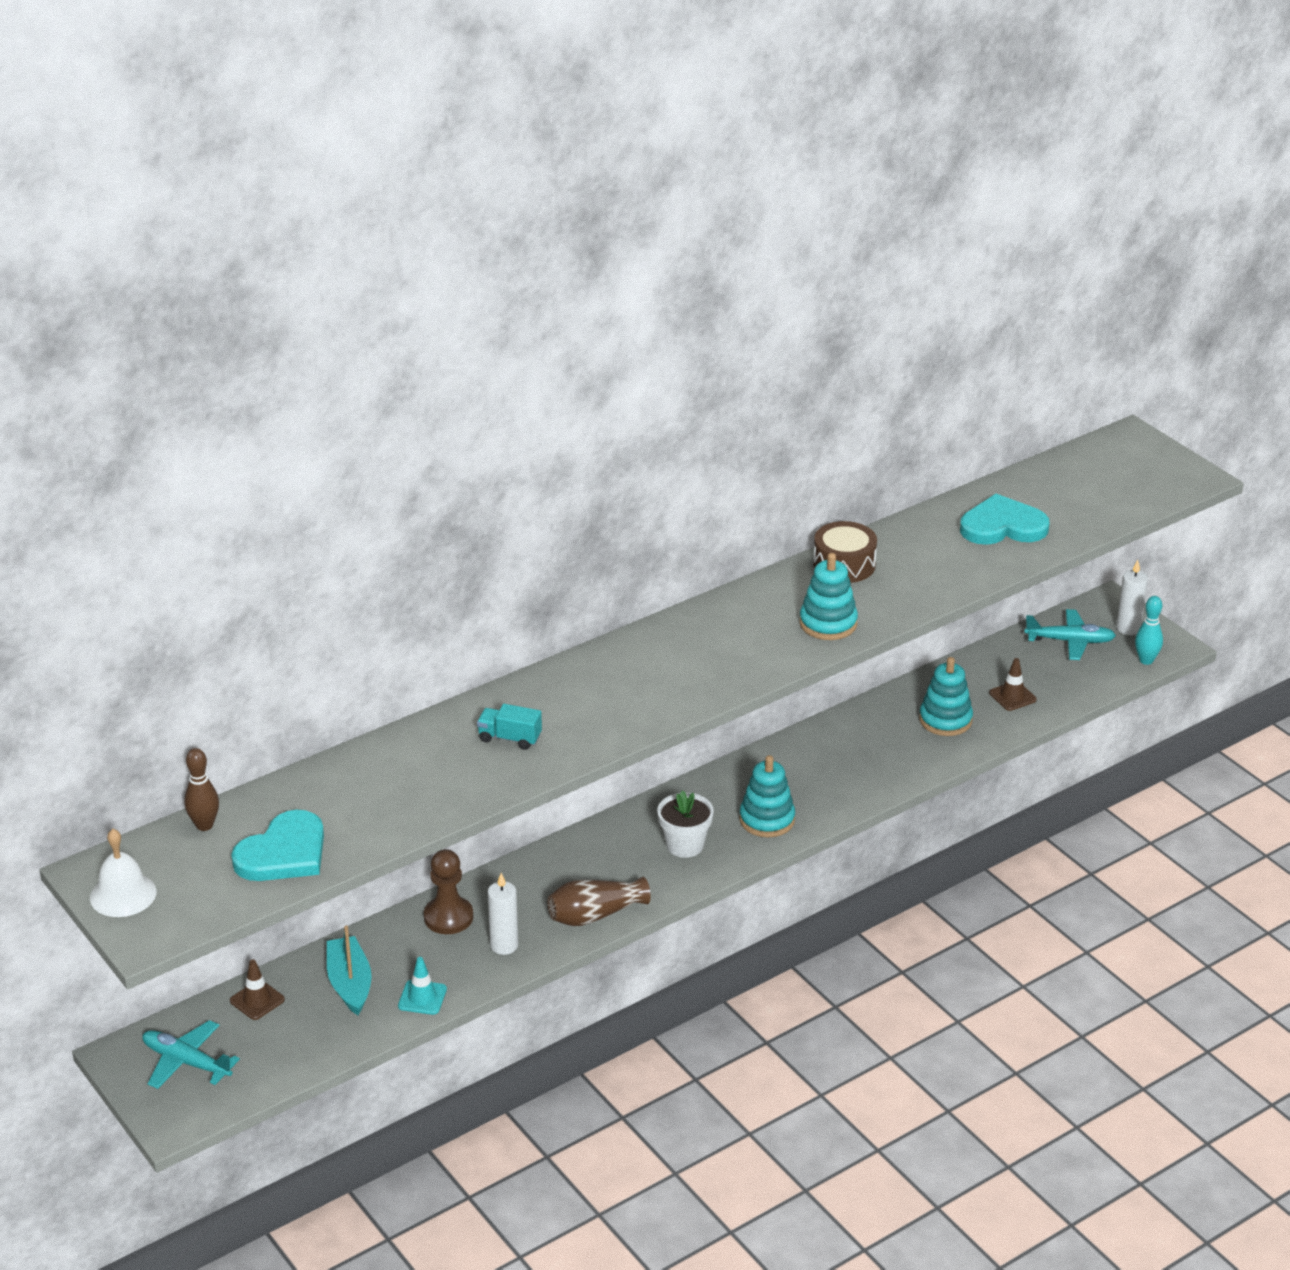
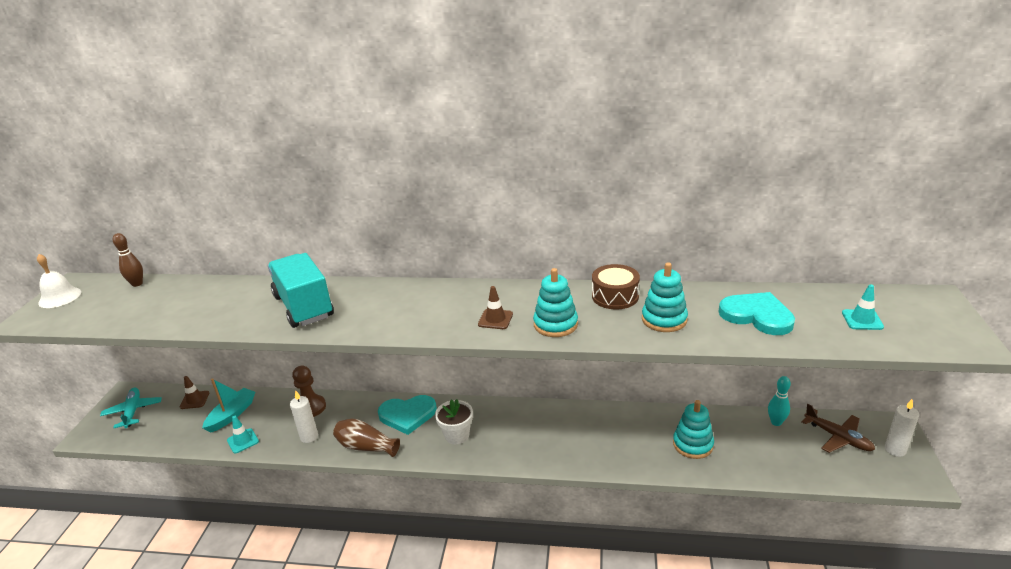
camera: 45 degrees right, 5 degrees down
turquoise heart [231,810,324,881] -> turquoise heart moved to [378,395,437,435]
turquoise truck [477,704,542,750] -> turquoise truck [268,253,334,328], size x2.24
turquoise stacking toy [739,755,795,838] -> turquoise stacking toy moved to [642,263,688,332]
brown traffic cone [989,658,1036,711] -> brown traffic cone moved to [478,286,513,329]
turquoise plane [1024,609,1116,660] -> brown plane [801,404,875,453]
turquoise bowling pin [1135,596,1163,665] -> turquoise bowling pin moved to [768,376,791,426]
none -> turquoise traffic cone [842,284,884,330]

